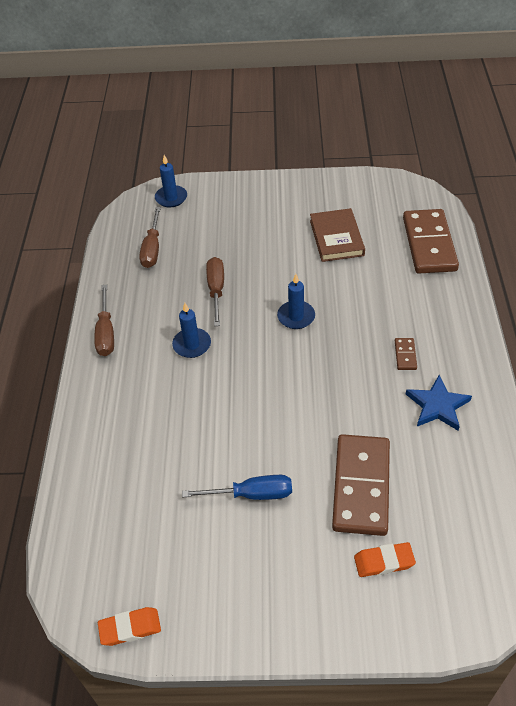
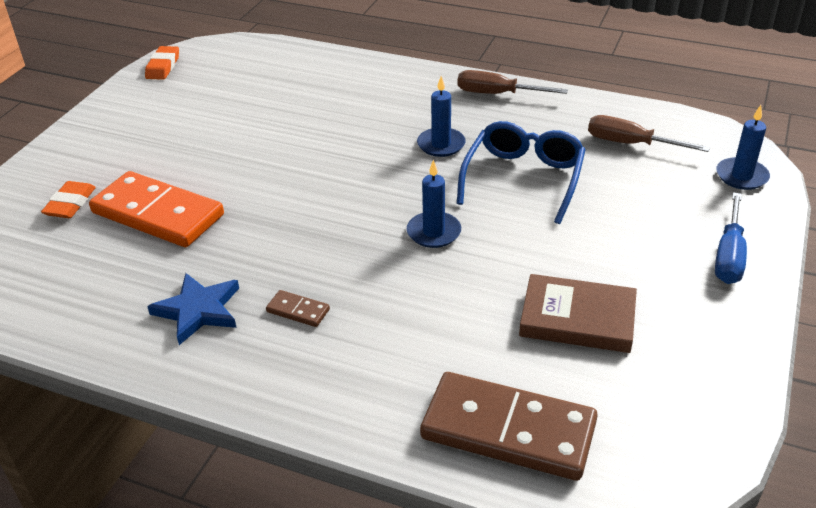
camera: 110 degrees right, 10 degrees down
blue screwdriver [182,475,292,500] -> blue screwdriver moved to [715,192,747,284]
brown screwdriver [206,257,224,326] -> blue glasses [457,121,586,224]
brown domino [332,434,390,536] -> orange domino [89,171,224,247]

